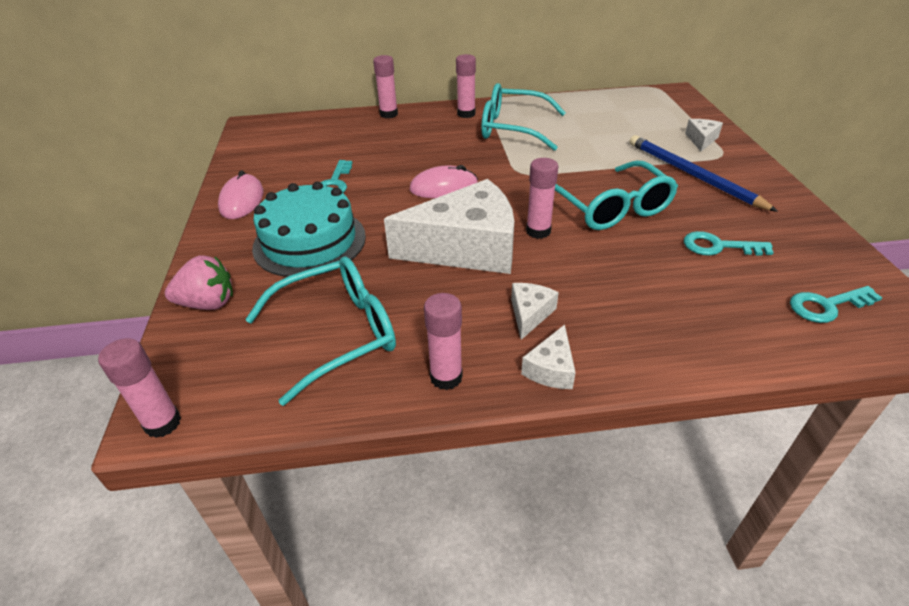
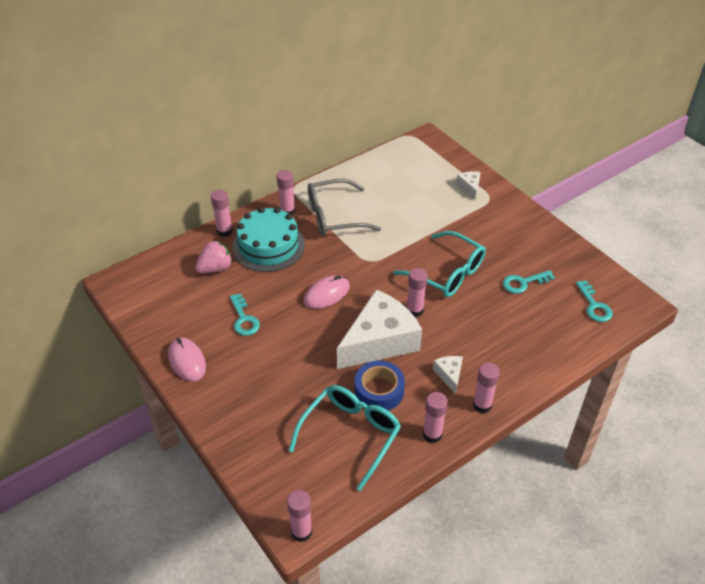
camera: 30 degrees left, 5 degrees up
pink strawberry [165,255,233,310] -> pink strawberry moved to [195,240,232,274]
turquoise cake [252,181,366,277] -> turquoise cake moved to [233,207,305,272]
turquoise glasses [481,83,566,151] -> grey glasses [308,178,381,236]
white cheese [521,325,576,389] -> pink glue stick [473,362,500,413]
blue pencil [630,135,778,212] -> none
turquoise key [790,286,882,323] -> turquoise key turned 60 degrees counterclockwise [576,280,613,322]
none -> blue tape [355,361,405,411]

